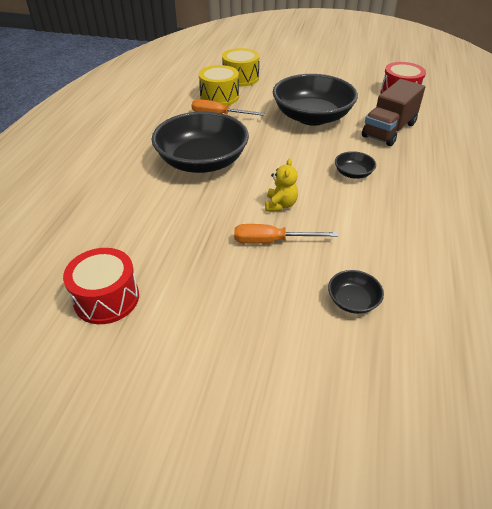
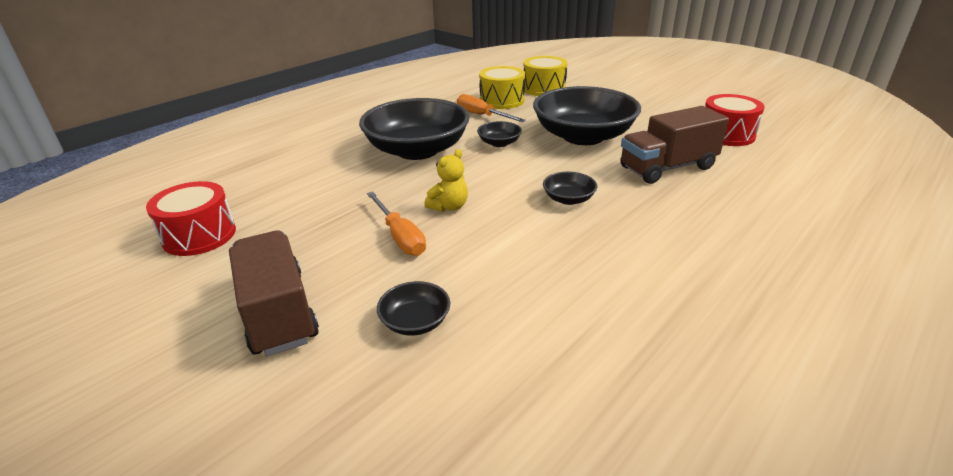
camera: 30 degrees right, 10 degrees down
orange screwdriver [234,224,338,244] -> orange screwdriver turned 150 degrees counterclockwise [367,192,426,256]
none -> brown truck [229,230,319,356]
none -> black bowl [477,121,522,147]

